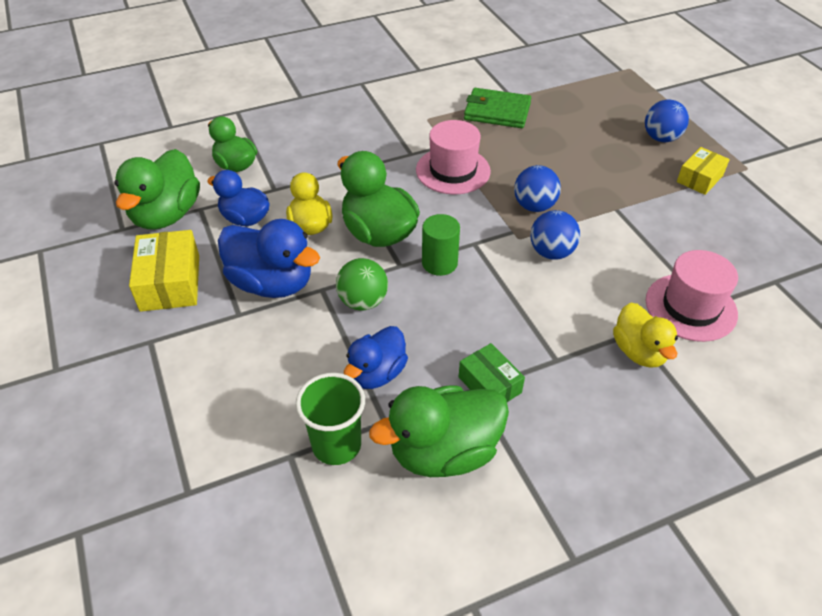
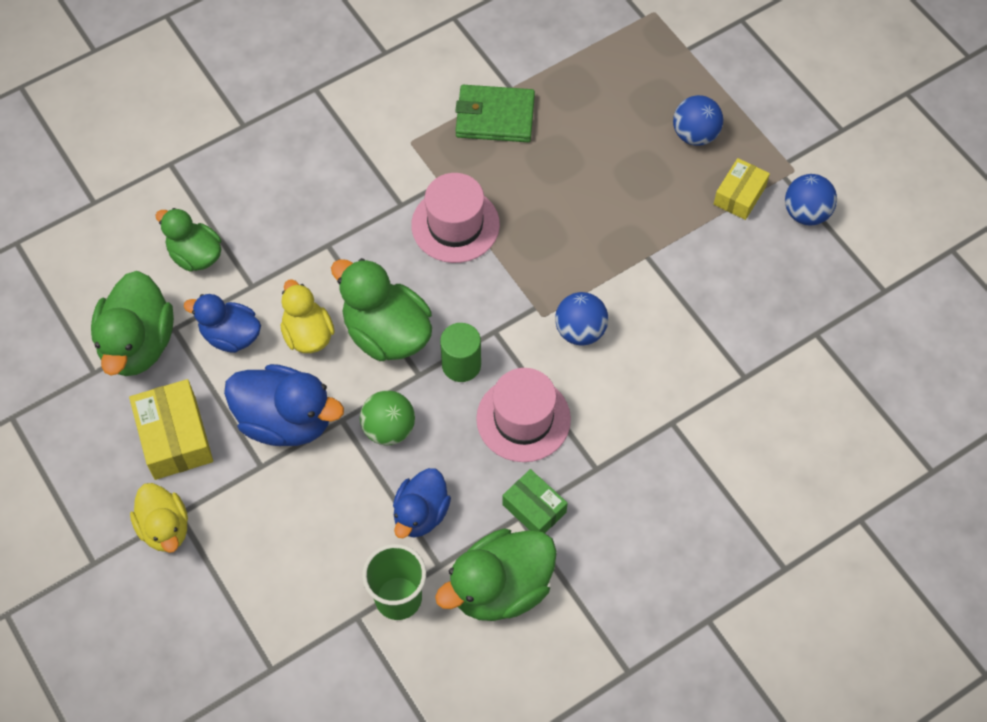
camera: 10 degrees left, 15 degrees up
blue ball [514,165,561,212] -> blue ball moved to [785,174,837,225]
yellow duck [613,303,678,368] -> yellow duck moved to [130,483,188,553]
pink hat [646,250,738,342] -> pink hat moved to [476,368,571,462]

